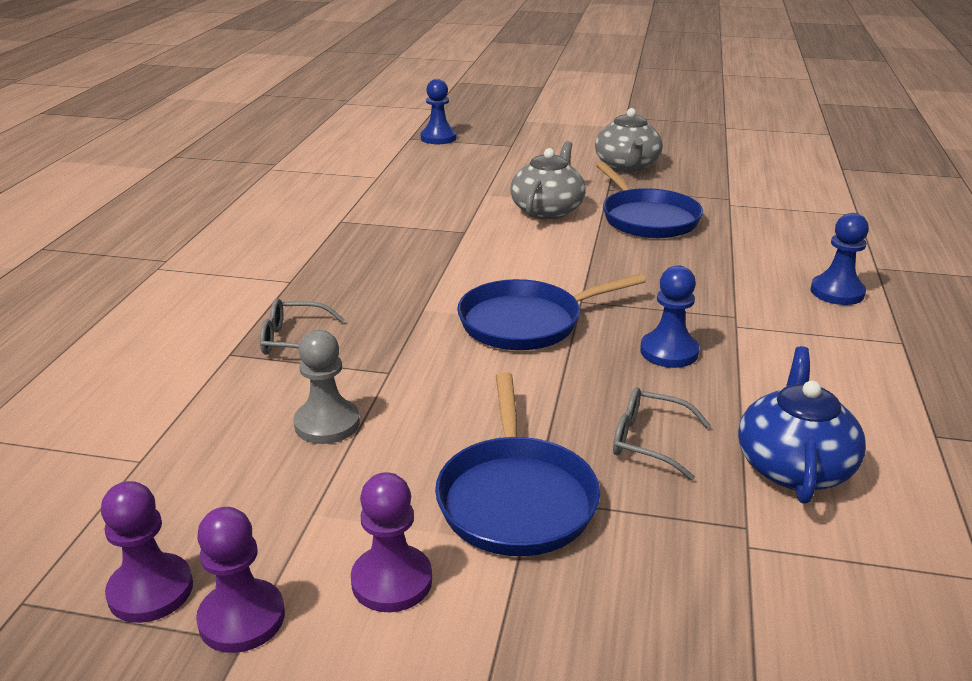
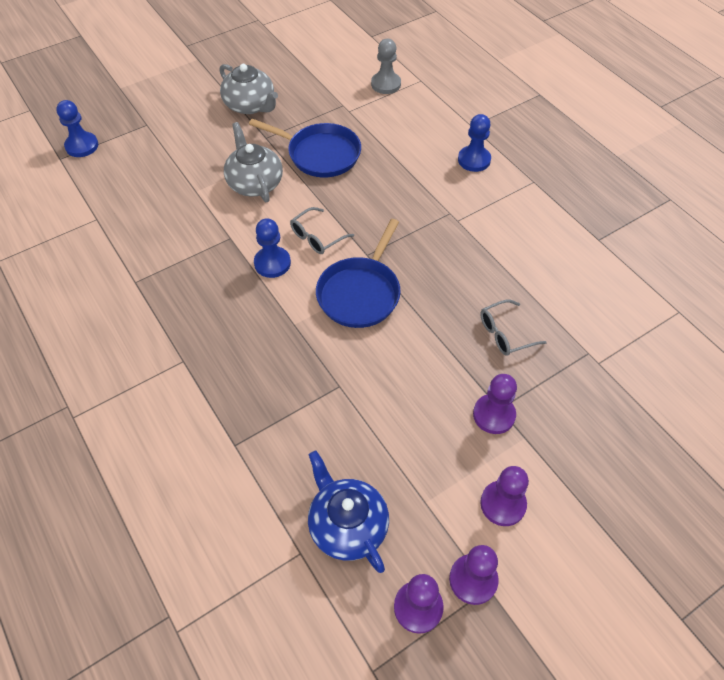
camera: 45 degrees left, 25 degrees up
grey glasses [260,299,345,355] -> grey glasses moved to [290,207,354,254]
grey pawn [293,330,360,444] -> grey pawn moved to [371,39,401,94]
blue pan [435,372,600,556] -> purple pawn [473,374,517,434]
blue pawn [640,265,700,368] -> blue pawn moved to [254,218,291,278]
blue teapot [738,346,866,504] -> blue teapot moved to [308,451,389,573]

